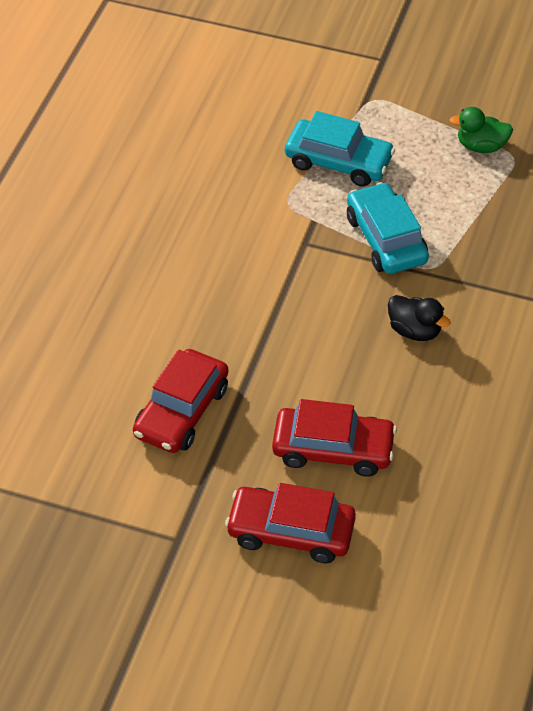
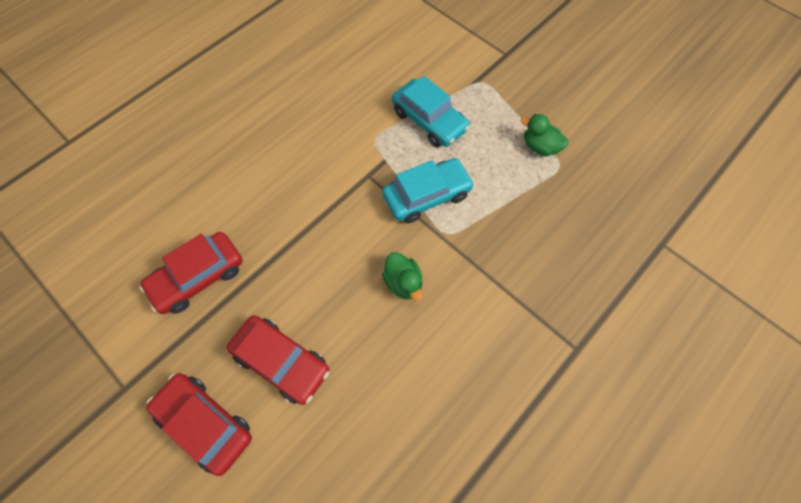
camera: 25 degrees right, 15 degrees up
turquoise car [347,182,429,274] -> turquoise car turned 60 degrees clockwise [382,158,474,223]
black duck [388,295,451,341] -> green duck [382,252,423,301]

